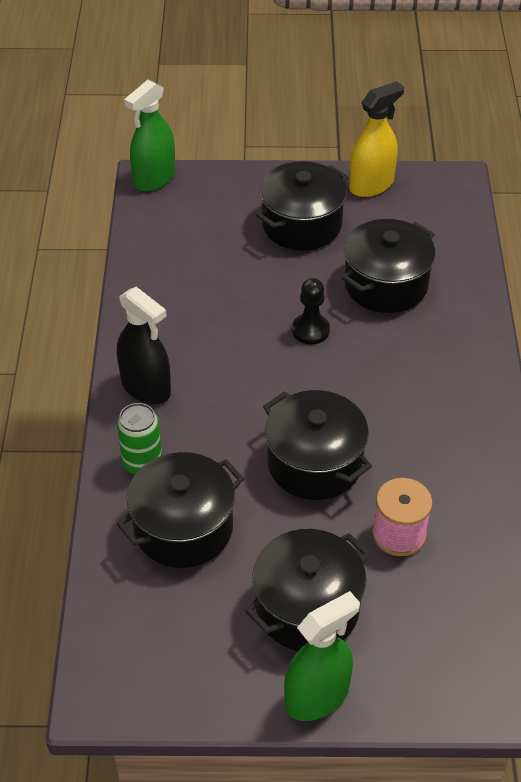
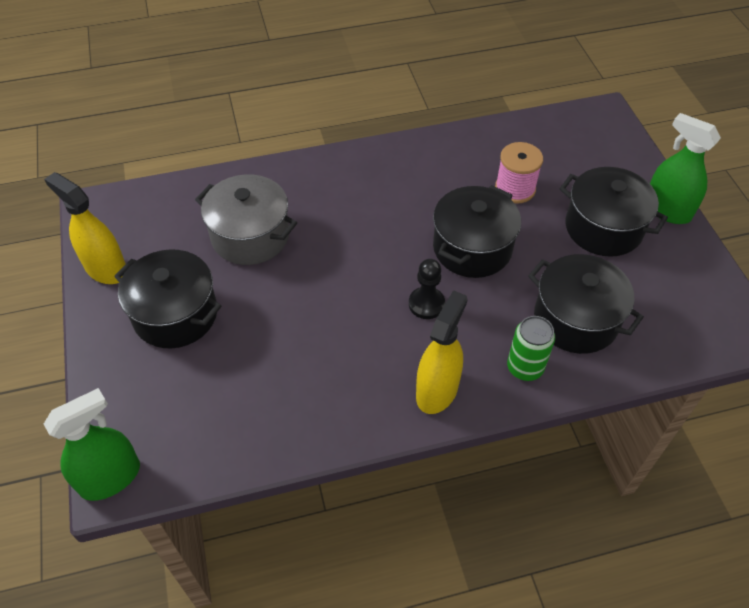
camera: 105 degrees left, 5 degrees up
black spray bottle [117,287,171,404] -> yellow spray bottle [416,290,468,414]
green spray bottle [124,80,175,192] -> green spray bottle turned 60 degrees counterclockwise [44,388,140,501]
black pawn [292,278,330,344] -> black pawn moved to [409,259,445,319]
black pot [342,219,435,313] -> grey pot [195,174,297,265]

